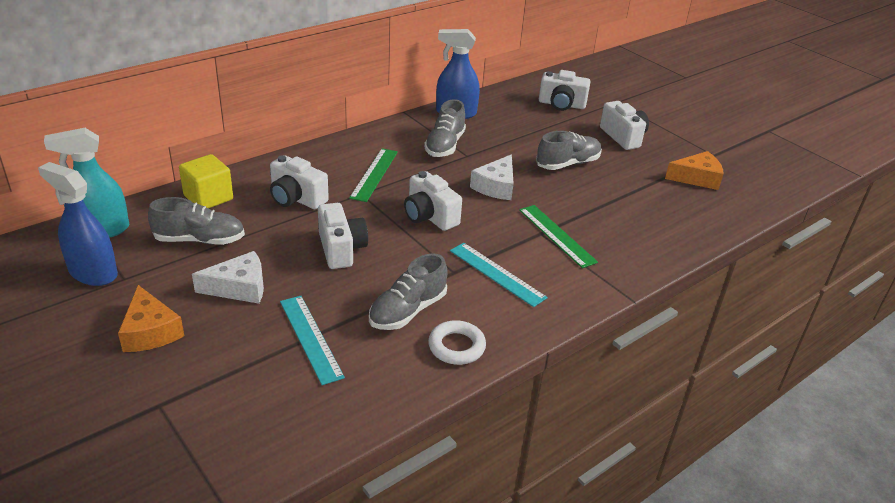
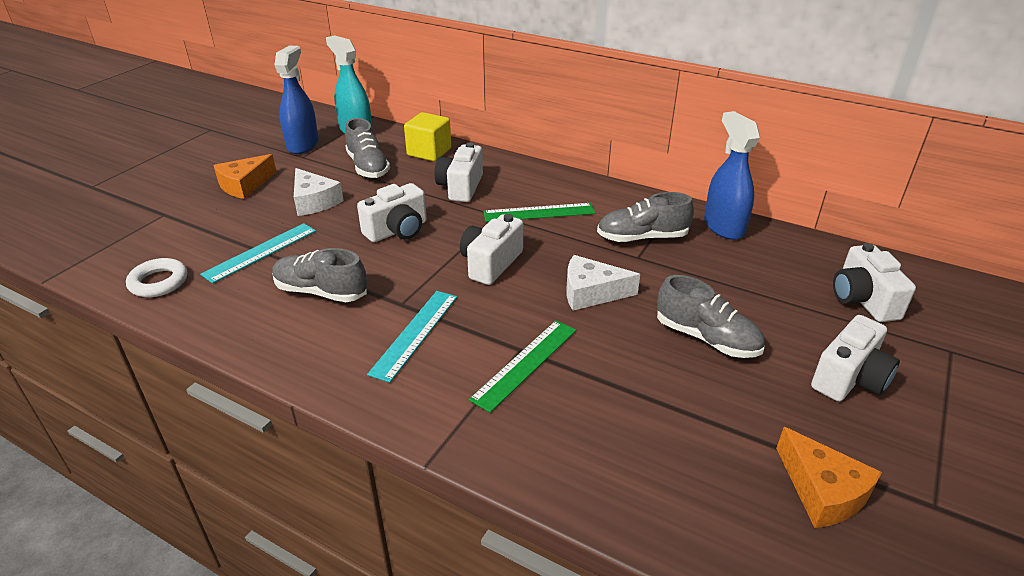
camera: 70 degrees right, 0 degrees up
white ring [428,320,486,365] -> white ring moved to [126,258,187,297]

